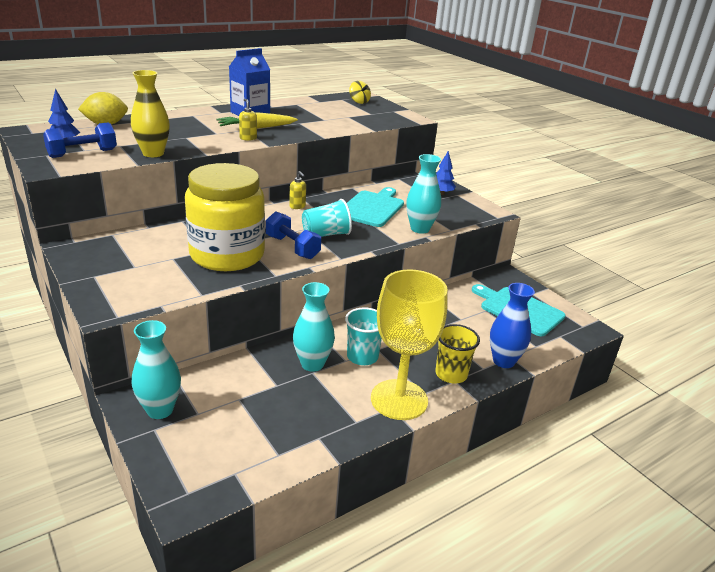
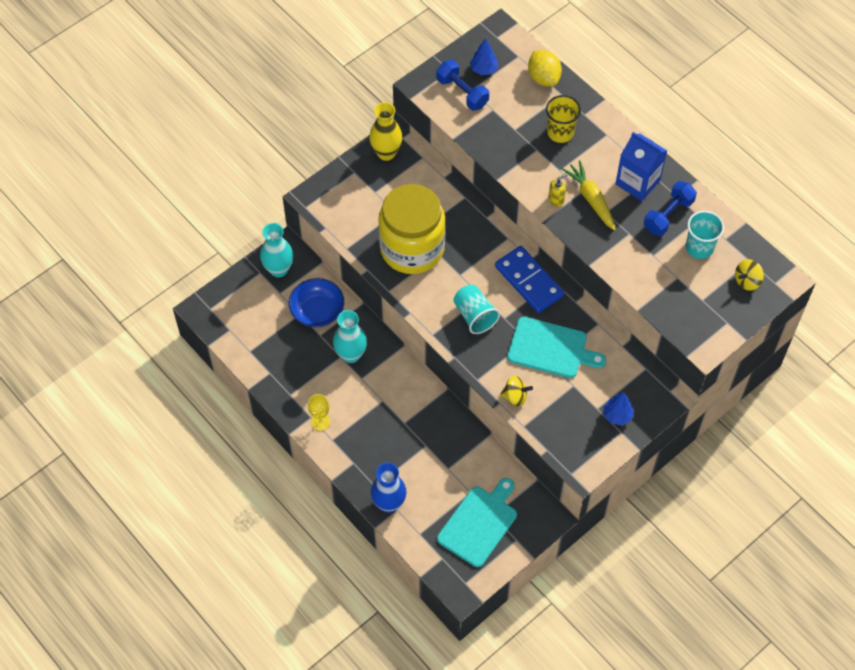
camera: 85 degrees right, 30 degrees up
yellow vase [131,70,170,157] -> yellow vase moved to [369,102,402,161]
blue dumbbell [266,211,321,259] -> blue dumbbell moved to [644,181,697,236]
yellow soap dispenser [289,171,306,209] -> blue domino [495,246,564,313]
turquoise cup [345,307,382,365] -> turquoise cup moved to [686,211,724,259]
yellow goblet [371,269,448,420] -> yellow goblet [308,394,330,431], size x0.42
turquoise vase [406,154,441,234] -> yellow spinning top [500,376,533,407]
yellow cup [435,324,480,384] -> yellow cup moved to [546,95,581,143]
none -> blue bowl [289,278,344,328]

